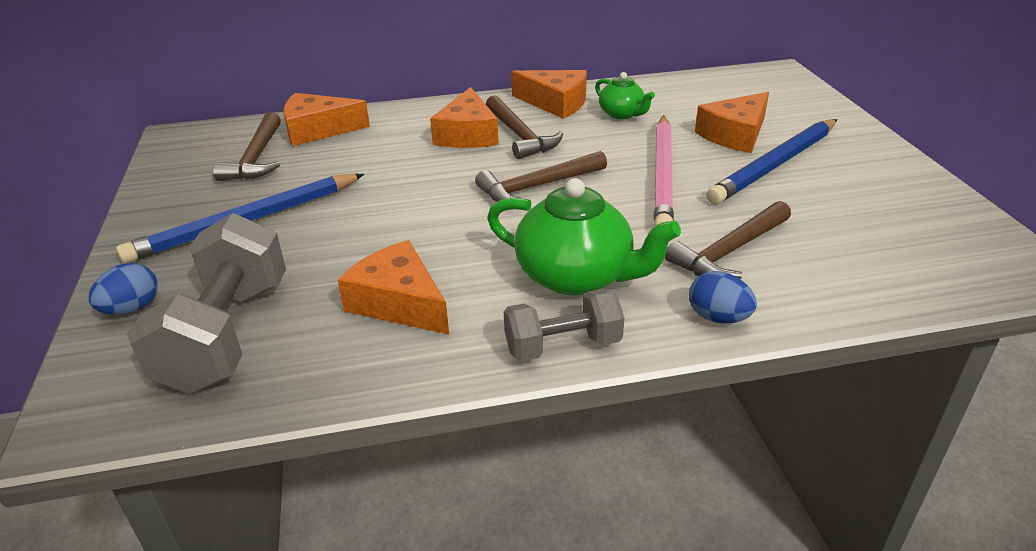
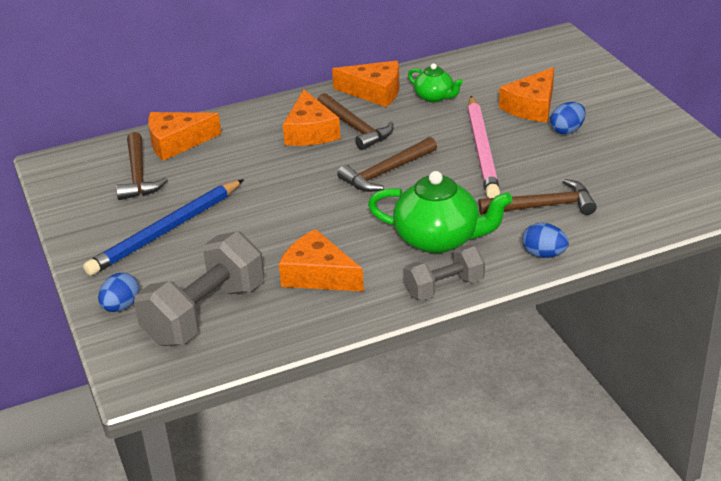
camera: 10 degrees left, 0 degrees up
grey dumbbell [127,213,286,394] -> grey dumbbell turned 45 degrees clockwise [134,231,264,346]
brown hammer [665,201,791,279] -> brown hammer turned 135 degrees counterclockwise [478,179,597,215]
blue pencil [706,119,837,204] -> blue egg [550,102,586,134]

